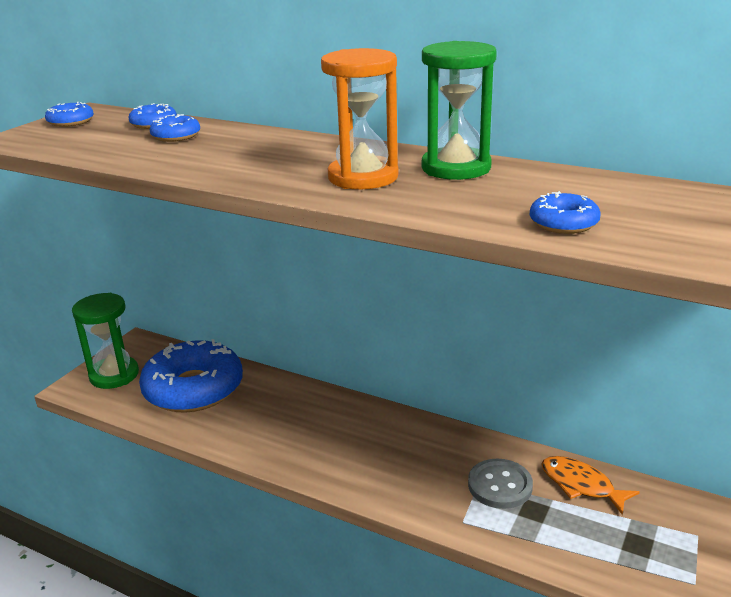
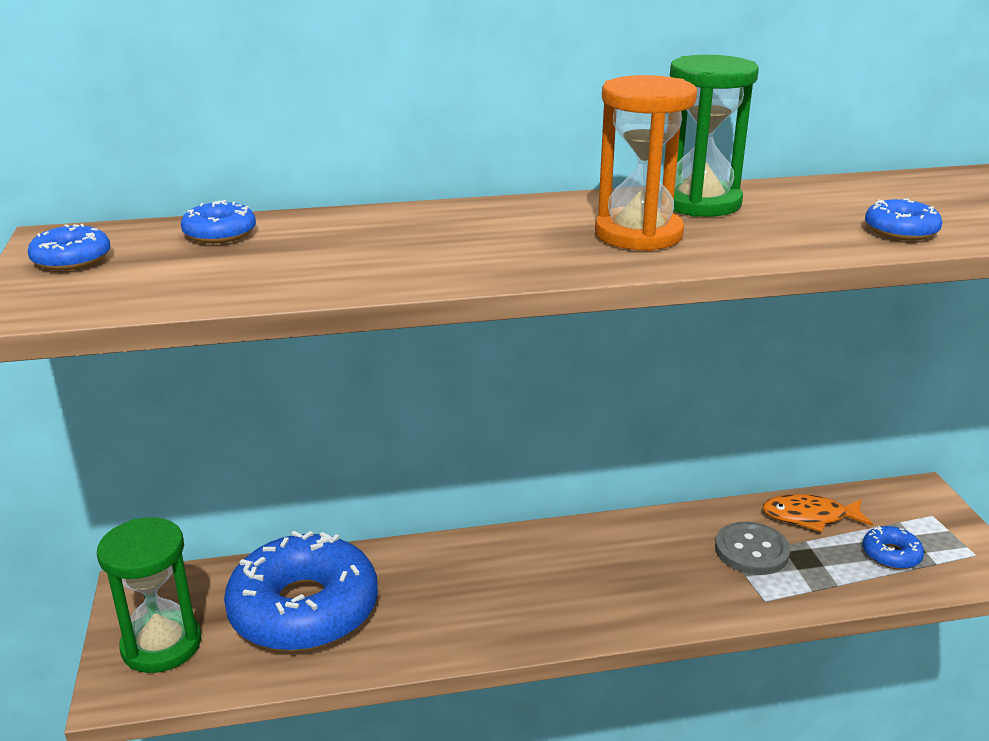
camera: 40 degrees left, 0 degrees up
blue donut [150,114,200,142] -> blue donut moved to [863,526,924,570]

